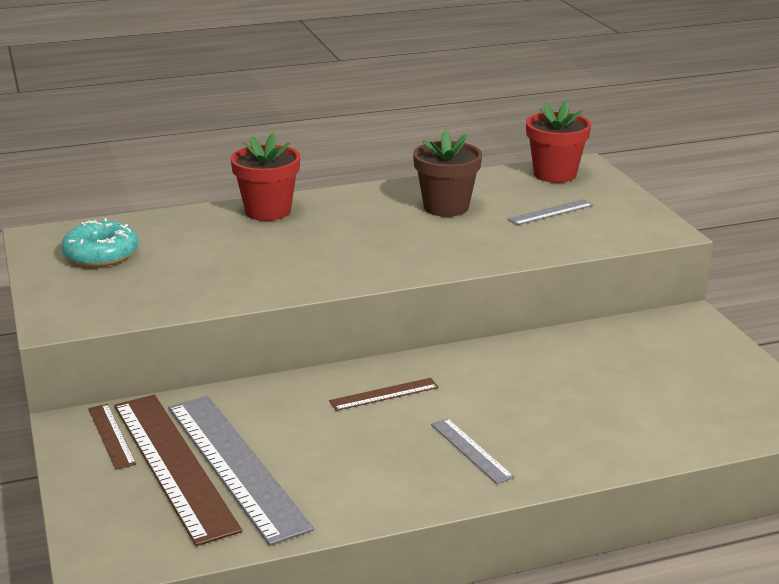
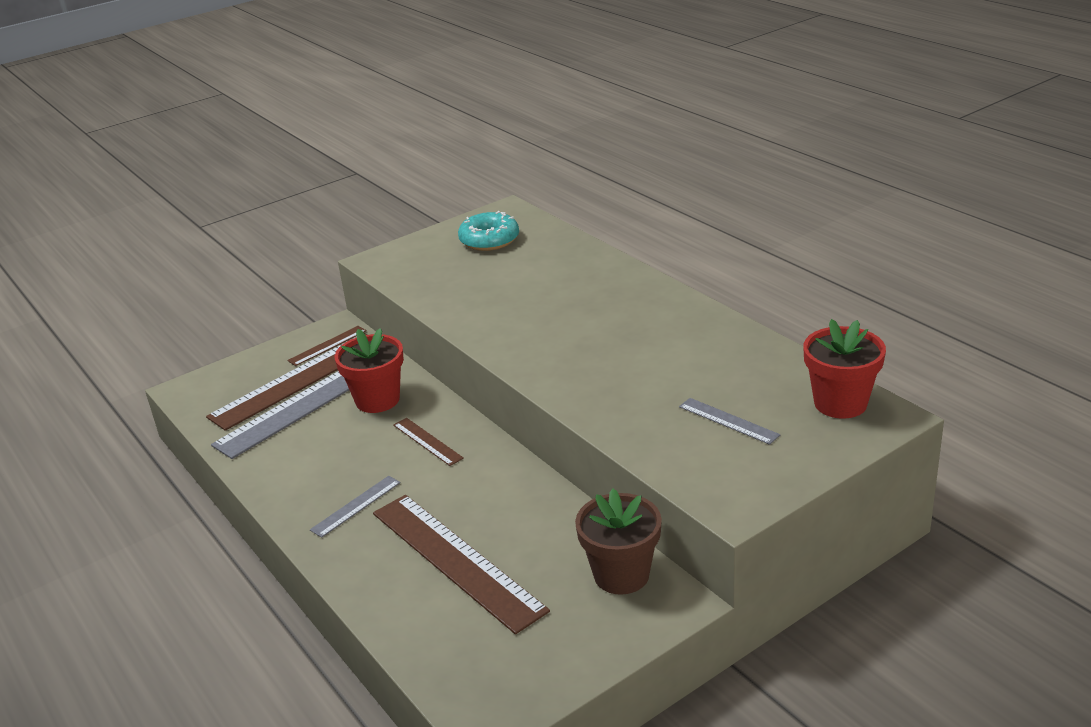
camera: 75 degrees right, 5 degrees up
red flower pot [231,133,300,221] -> red flower pot moved to [335,328,404,413]
brown flower pot [413,130,482,217] -> brown flower pot moved to [575,489,662,595]
none -> brown ruler [373,495,550,634]

